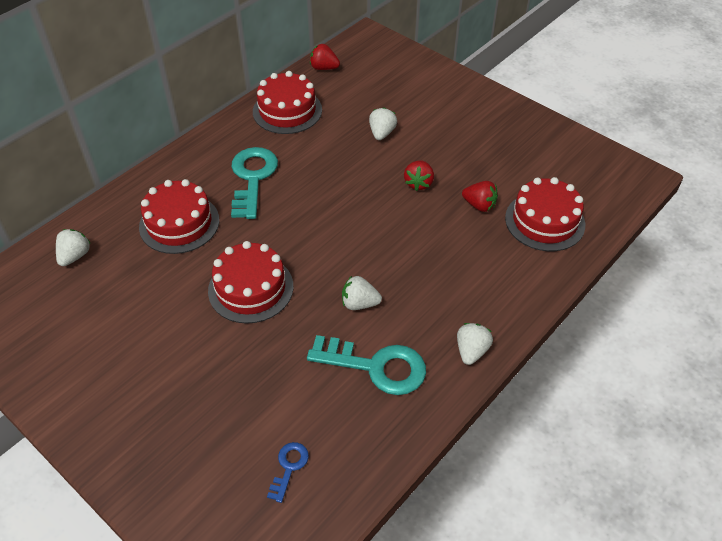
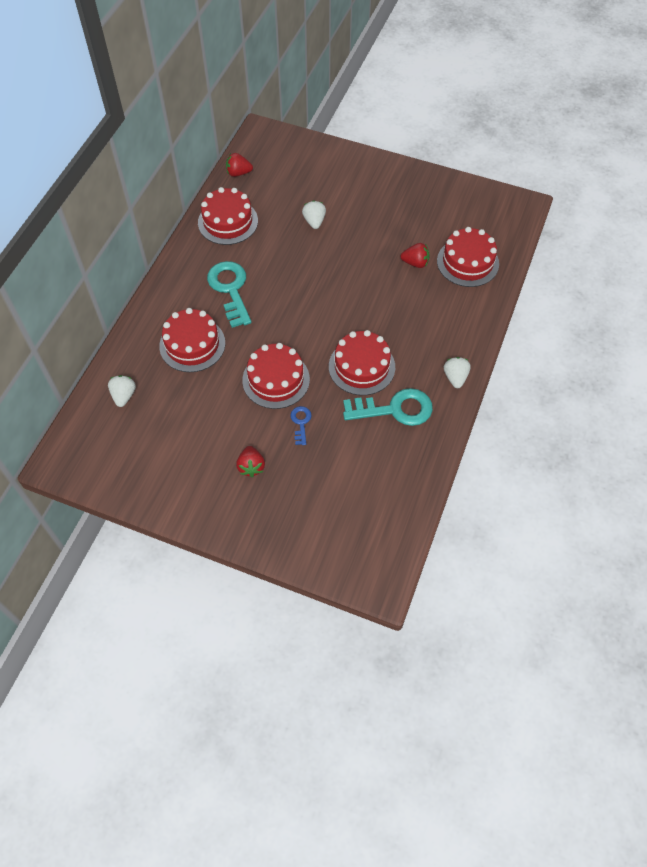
camera: 20 degrees left, 10 degrees up
blue key [267,442,309,503] -> blue key moved to [290,406,312,445]
white strawberry [342,276,382,310] -> red cake [329,330,395,395]
red strawberry [404,161,434,191] -> red strawberry moved to [236,446,265,477]

